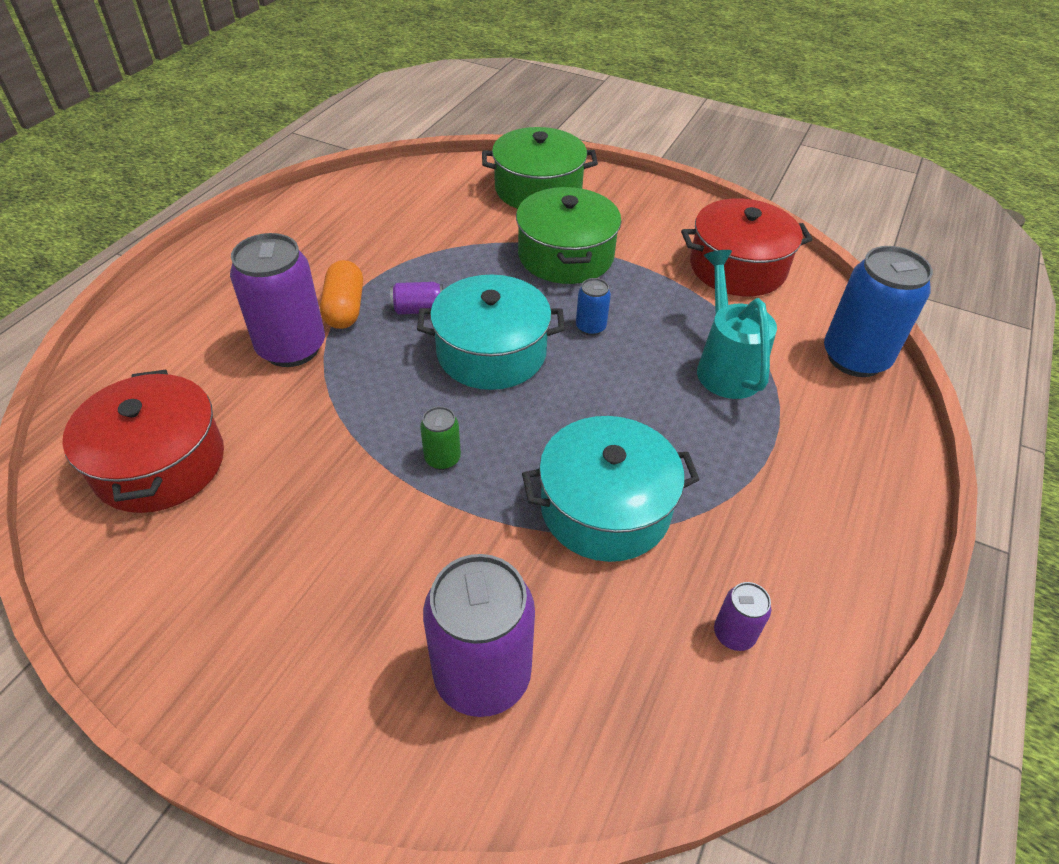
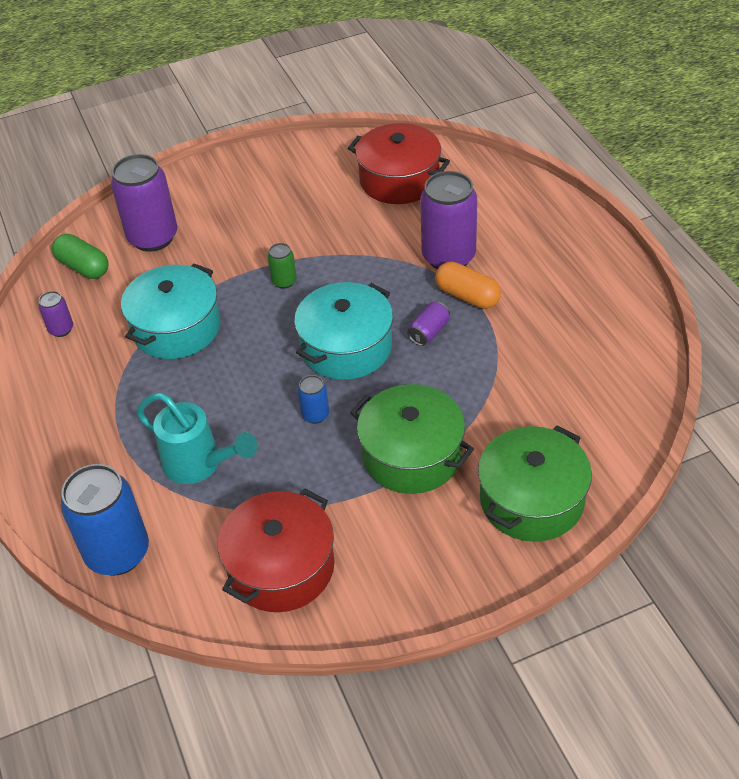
camera: 135 degrees right, 0 degrees up
none -> green capsule [52,234,109,279]

